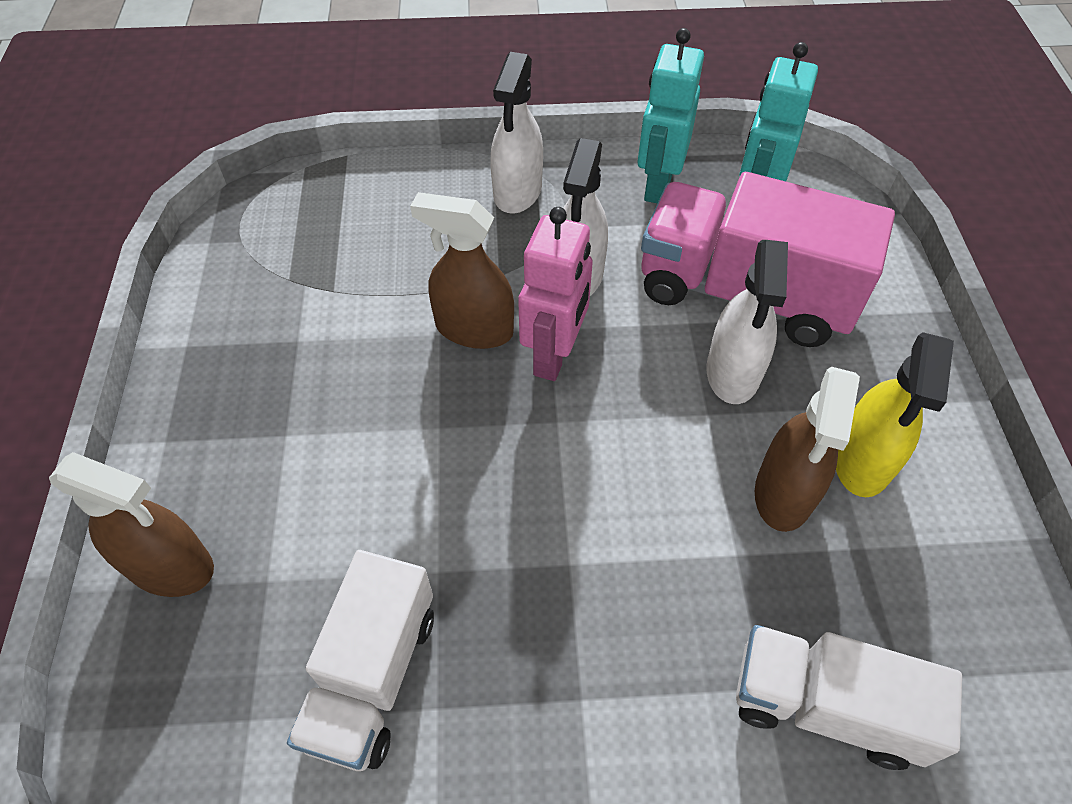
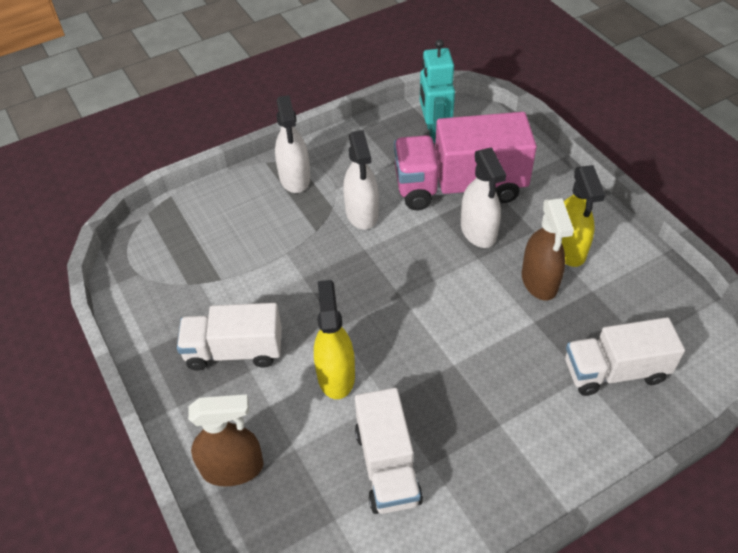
camera: 25 degrees left, 5 degrees down
brown spray bottle [410,192,514,349] -> none
pink robot [518,207,593,381] -> none
turquoise robot [637,28,704,203] -> none
none -> white truck [177,303,282,371]
none -> yellow spray bottle [314,280,355,399]

